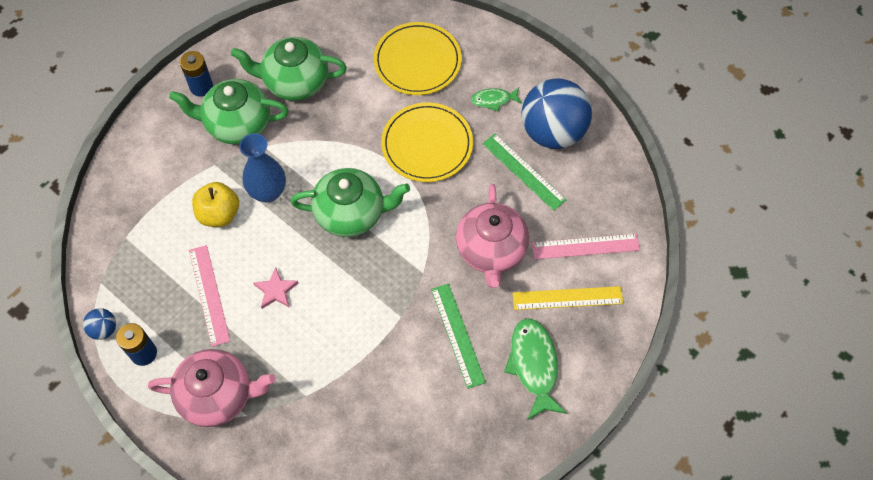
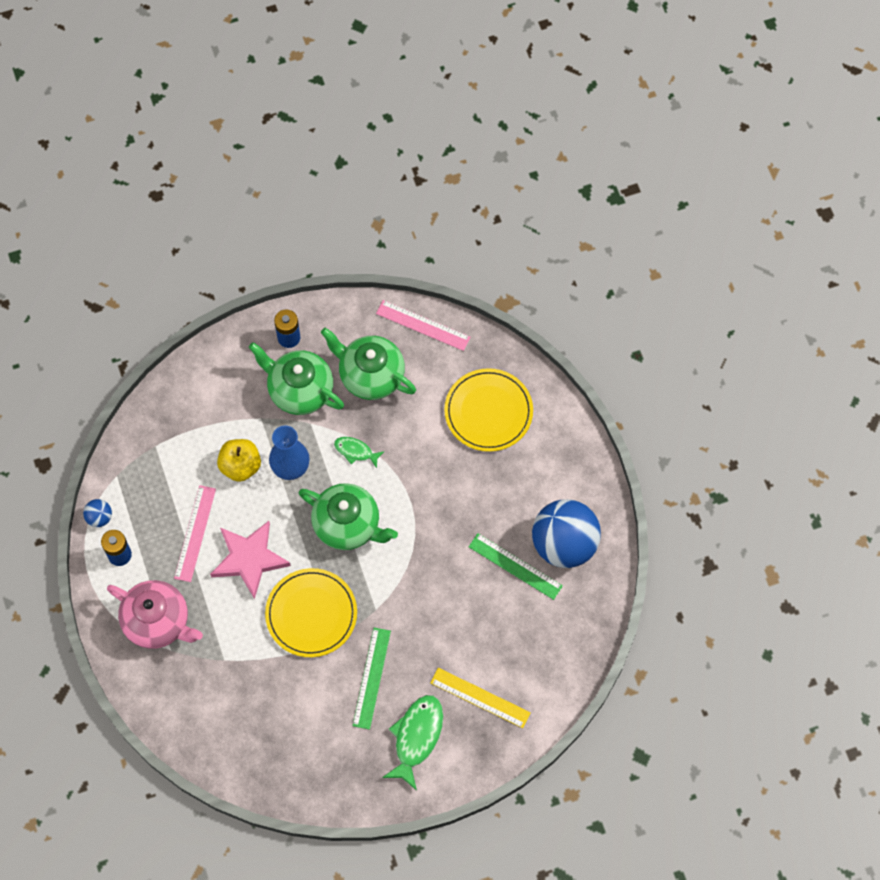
camera: 30 degrees right, 5 degrees up
pink star [253,268,298,309] -> pink star [210,521,291,599], size x1.93
yellow plate [381,102,473,182] -> yellow plate moved to [265,568,357,657]
pink teapot [456,184,529,288] -> none
green fish [471,87,522,111] -> green fish moved to [334,437,384,468]
green ruler [482,134,566,211] -> green ruler turned 45 degrees counterclockwise [469,533,563,600]
pink ruler [532,234,640,259] -> pink ruler moved to [376,300,471,351]

